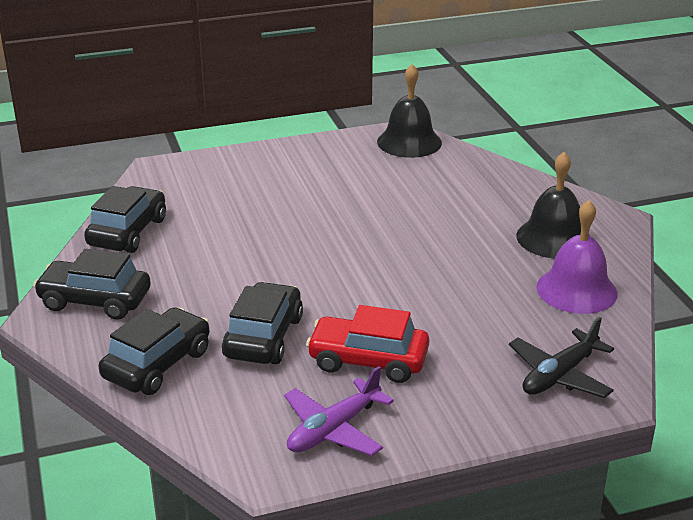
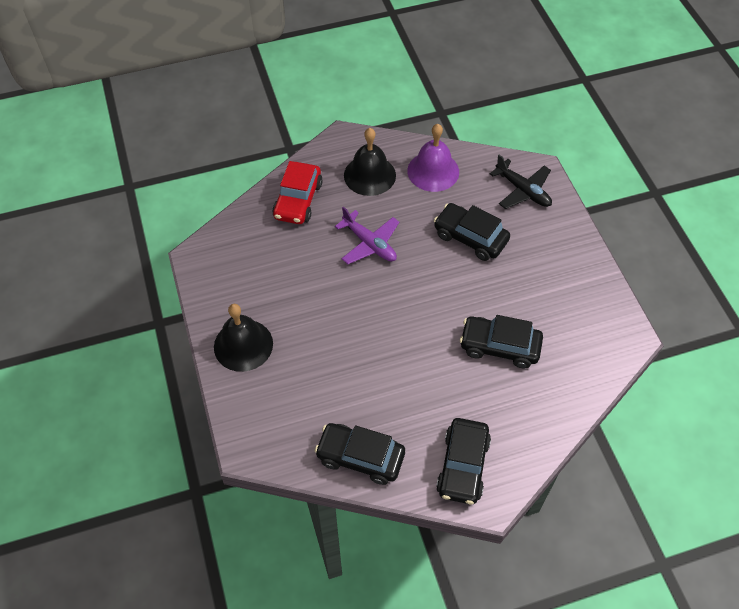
camera: 90 degrees left, 25 degrees up
black car [99,307,209,395] -> black car moved to [434,203,510,261]
purple plane [284,366,394,456] -> purple plane moved to [335,207,399,264]
red car [306,305,429,383] -> red car moved to [272,161,323,224]
black bell [377,64,442,158] -> black bell moved to [214,304,273,372]

